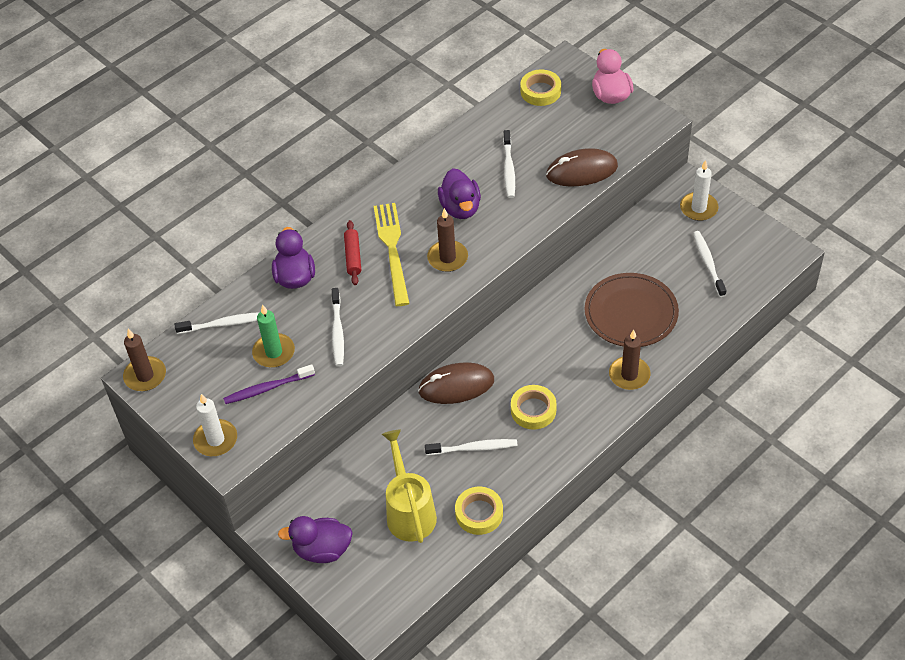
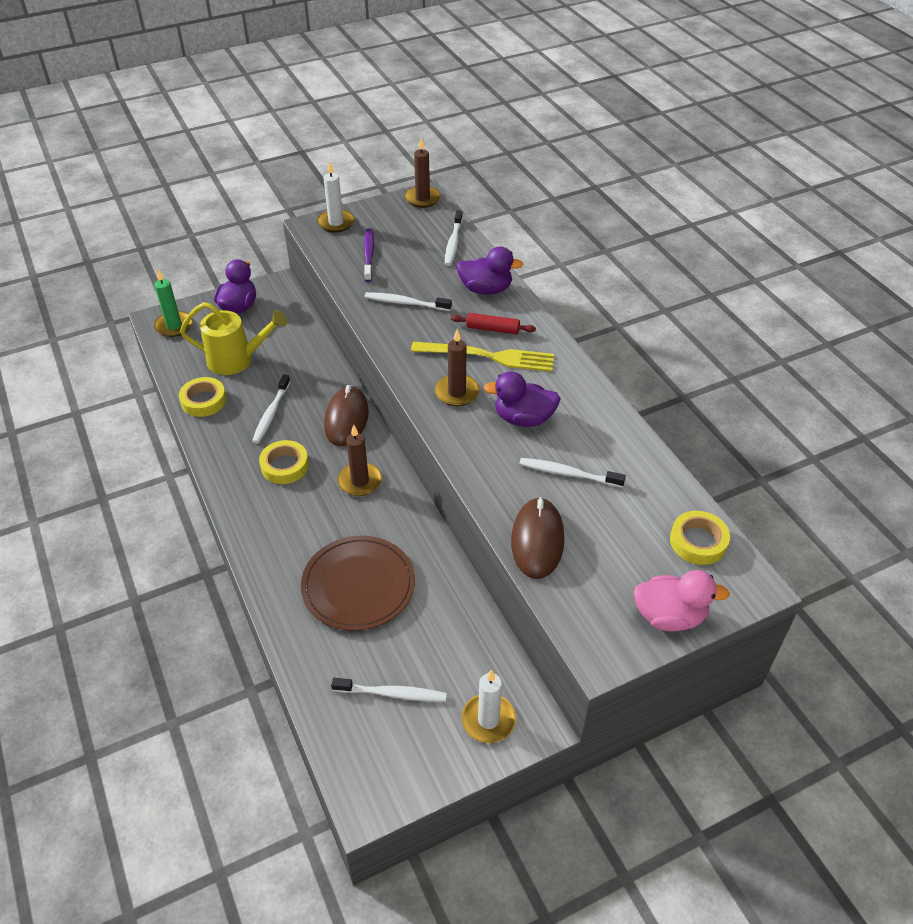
camera: 105 degrees right, 5 degrees down
green candle [252,304,295,368] -> green candle moved to [154,269,193,337]
brown candle [609,330,651,390] -> brown candle moved to [338,425,382,496]

